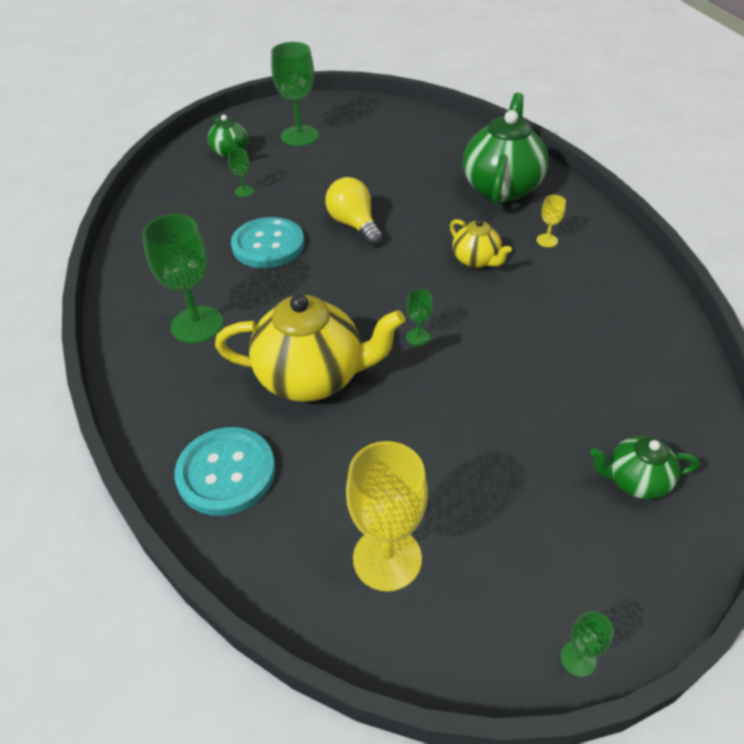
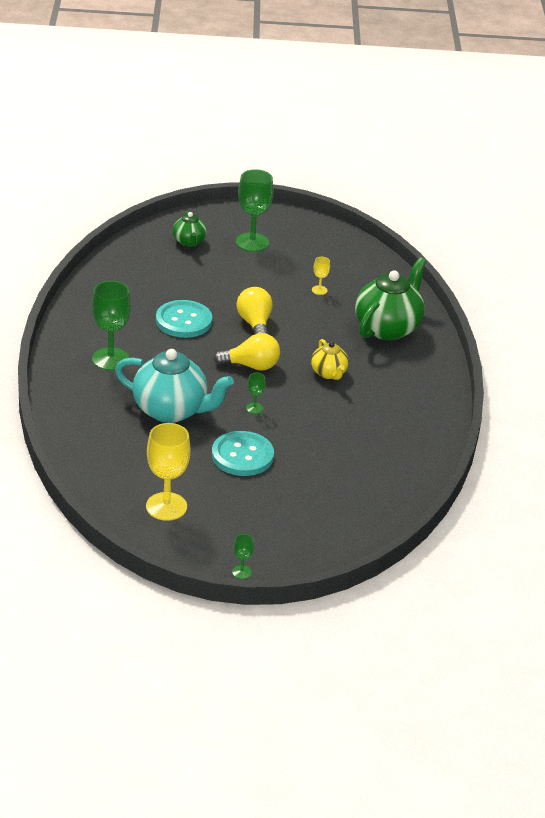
camera: 15 degrees right, 10 degrees down
turquoise button [175,427,275,516] -> turquoise button moved to [212,431,274,476]
yellow teapot [215,294,405,402] -> turquoise teapot [115,349,234,423]
green goblet [228,148,254,197] -> none
yellow goblet [537,195,566,247] -> yellow goblet moved to [312,257,330,295]
green teapot [590,436,700,499] -> none
none -> yellow light bulb [214,333,280,371]

